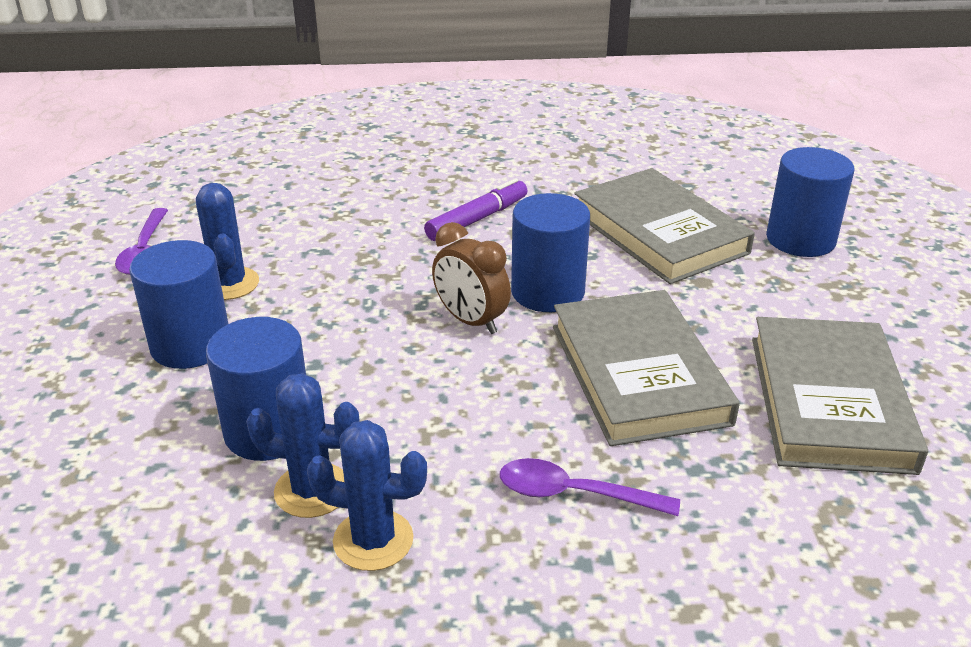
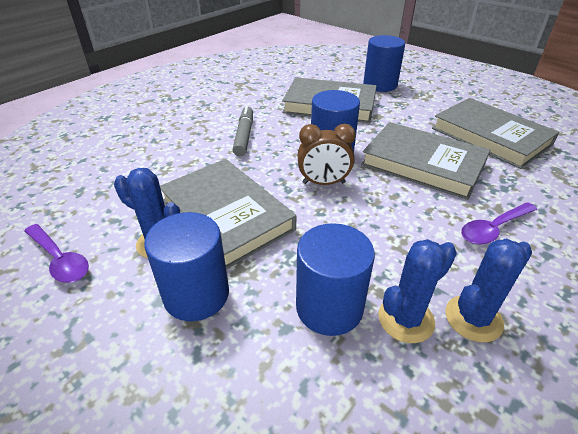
camera: 45 degrees left, 5 degrees up
purple marker [424,178,527,241] -> grey marker [233,106,253,156]
none -> grey book [160,159,296,269]

